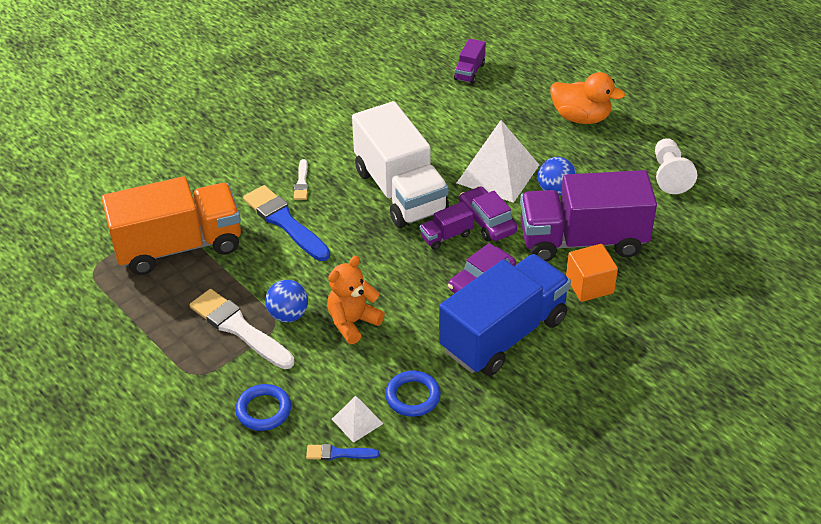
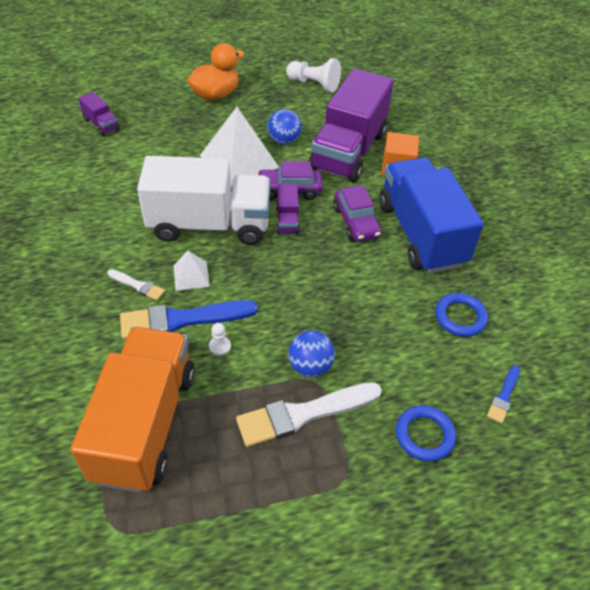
camera: 65 degrees left, 5 degrees up
orange teddy bear [327,256,385,344] -> none
white pyramid [332,396,383,443] -> white pyramid moved to [173,251,210,291]
none -> white pawn [209,323,231,356]

